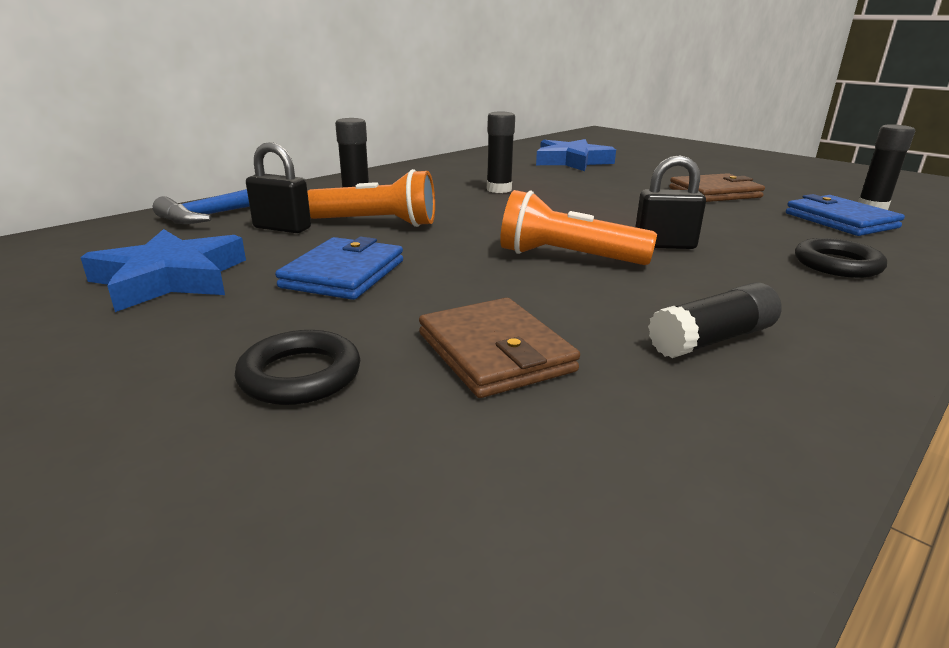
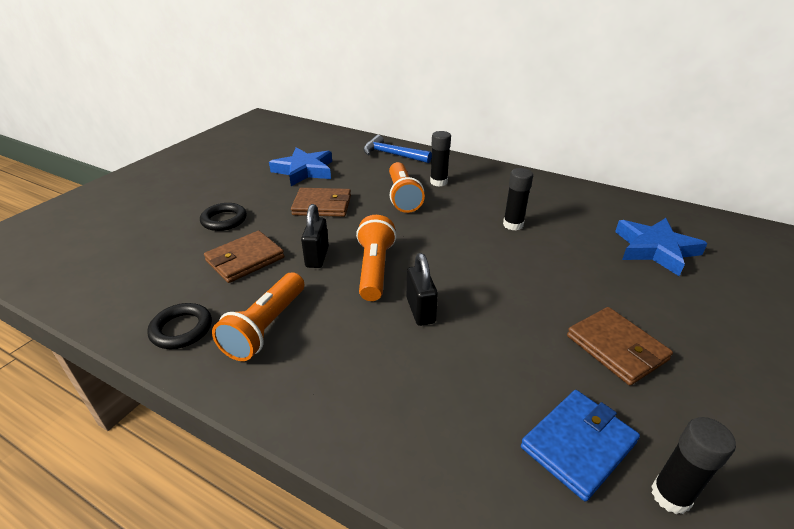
camera: 75 degrees right, 10 degrees up
black padlock [246,142,311,233] -> black padlock moved to [301,204,329,268]
blue wallet [275,237,403,300] -> brown wallet [291,188,351,217]
black glue stick [648,282,782,358] -> orange flashlight [212,272,304,361]
black ring [795,238,887,278] -> black ring moved to [147,303,212,349]

